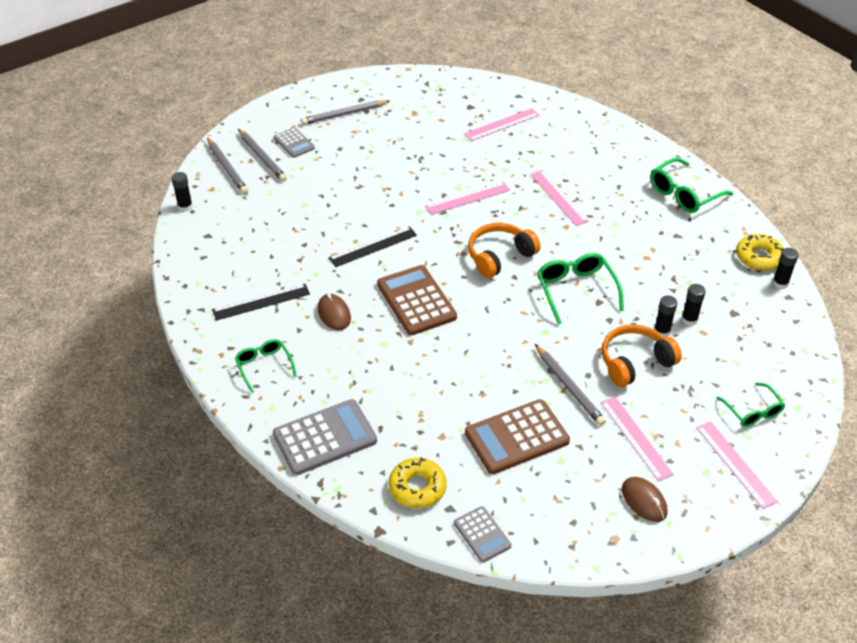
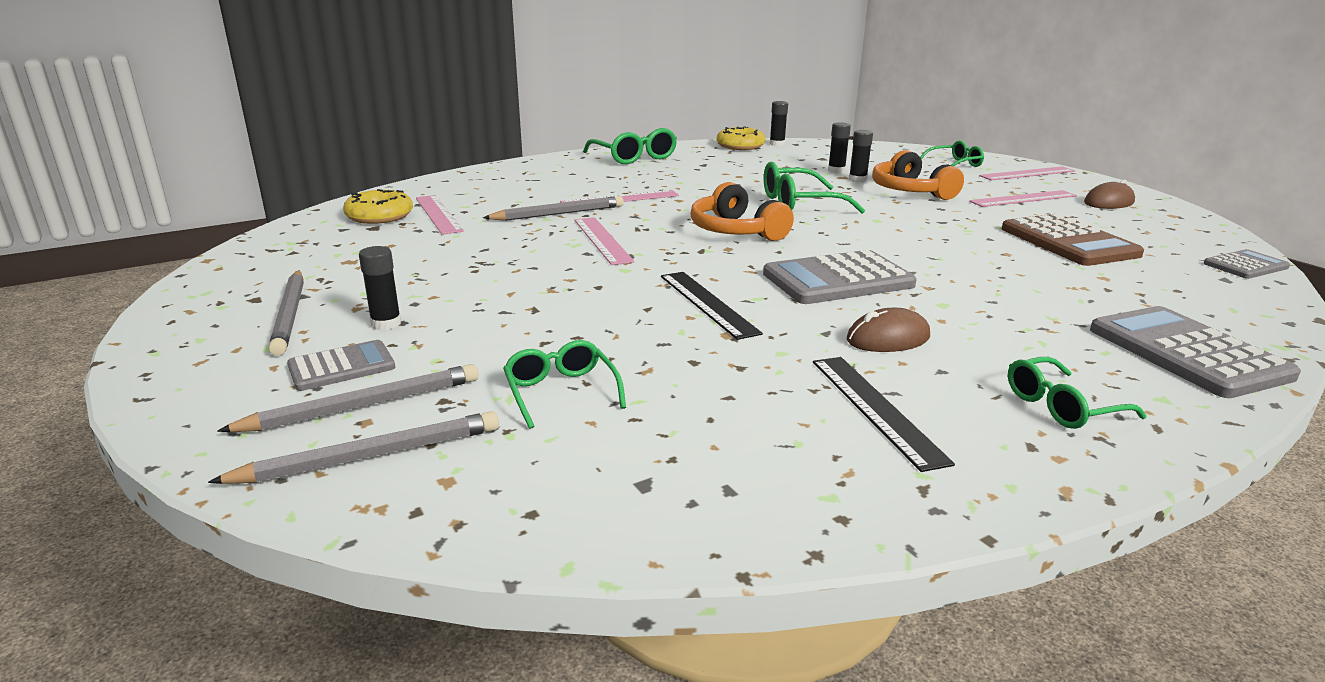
camera: 85 degrees left, 20 degrees down
black glue stick [171,172,193,212] -> black glue stick moved to [359,246,401,330]
brown calculator [377,265,457,335] -> grey calculator [763,250,916,304]
yellow donut [389,457,446,509] -> yellow donut moved to [343,189,413,224]
grey pencil [535,344,606,426] -> grey pencil moved to [483,196,624,221]
none -> green glasses [503,340,626,429]

